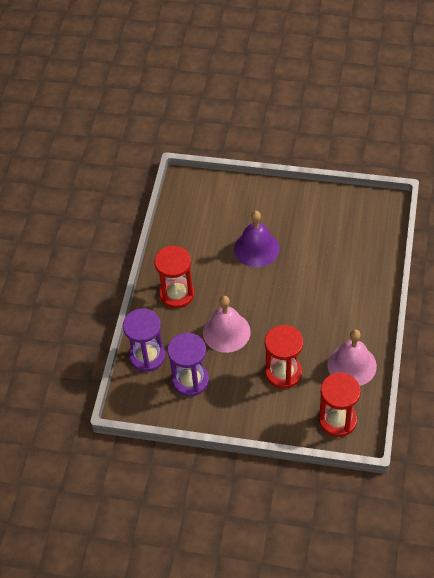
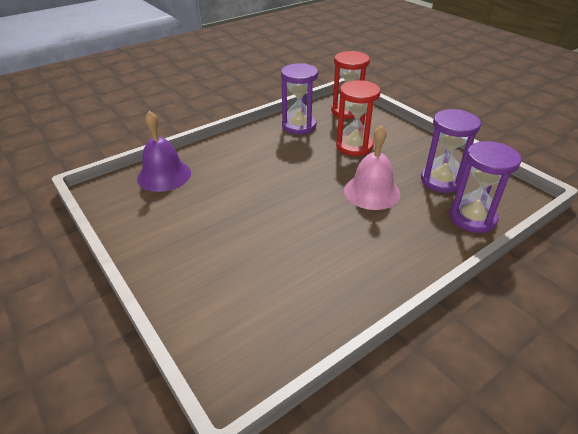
camera: 140 degrees left, 15 degrees down
red hourglass [154,246,195,308] -> none
purple bell [234,211,279,267] -> purple bell moved to [137,111,191,192]
pink bell [328,330,377,386] -> purple hourglass [281,63,318,134]

